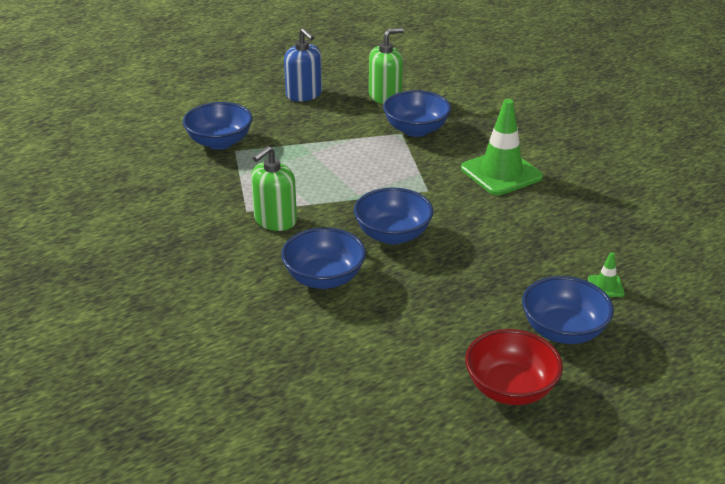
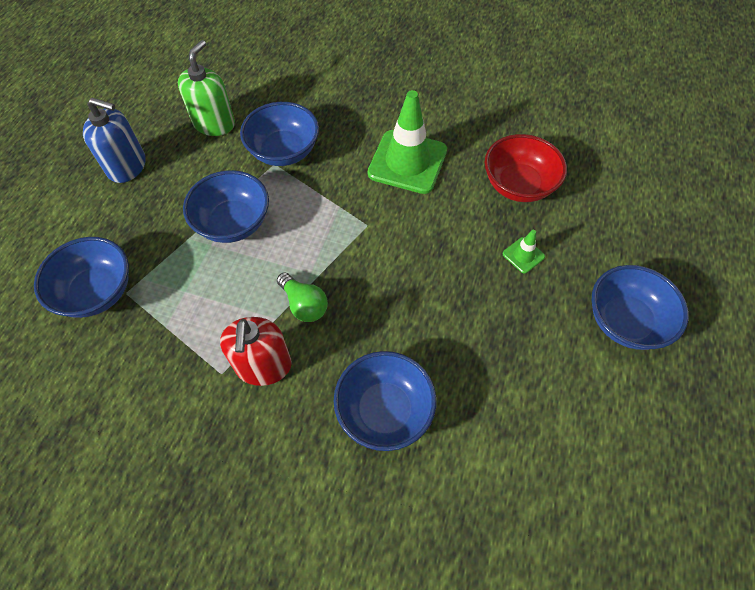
camera: 40 degrees left, 25 degrees up
green soap dispenser [251,146,297,231] -> red soap dispenser [220,317,292,386]
blue bowl [354,187,433,244] -> blue bowl moved to [183,170,269,243]
red bowl [465,329,563,405] -> red bowl moved to [485,134,567,202]
green traffic cone [588,252,625,297] -> green traffic cone moved to [503,230,545,273]
none -> green light bulb [277,272,328,322]

